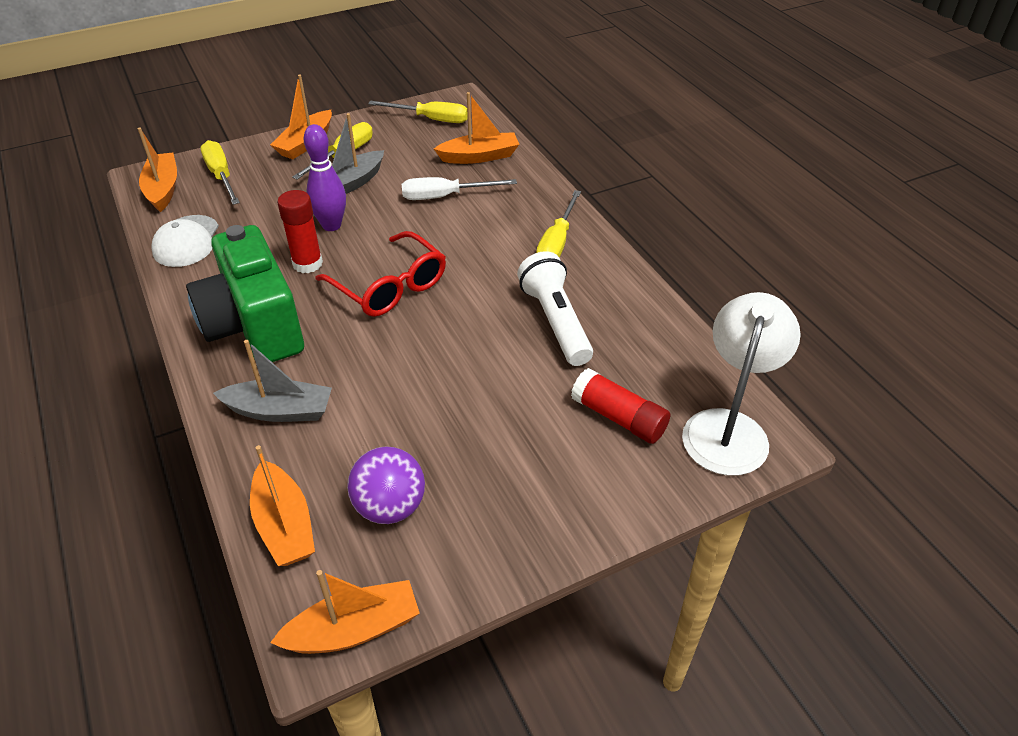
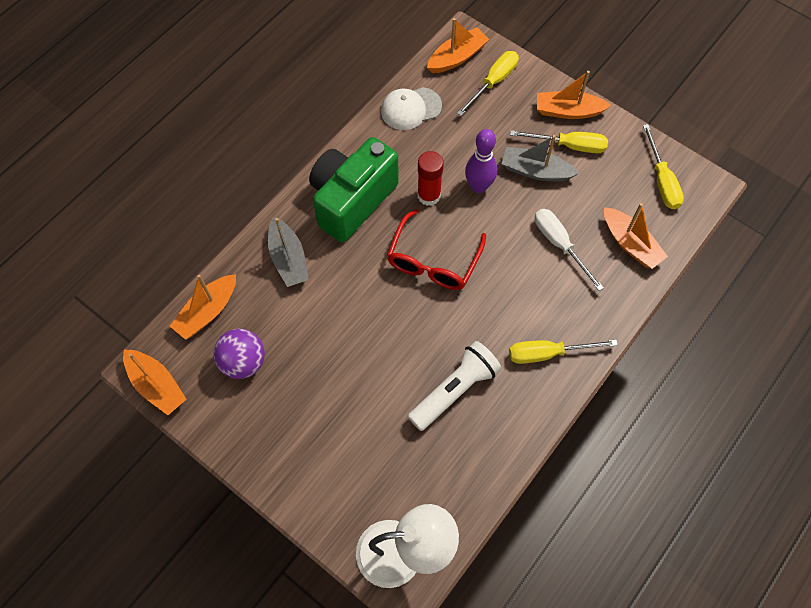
camera: 65 degrees right, 20 degrees up
red glue stick [571,368,670,444] -> none

